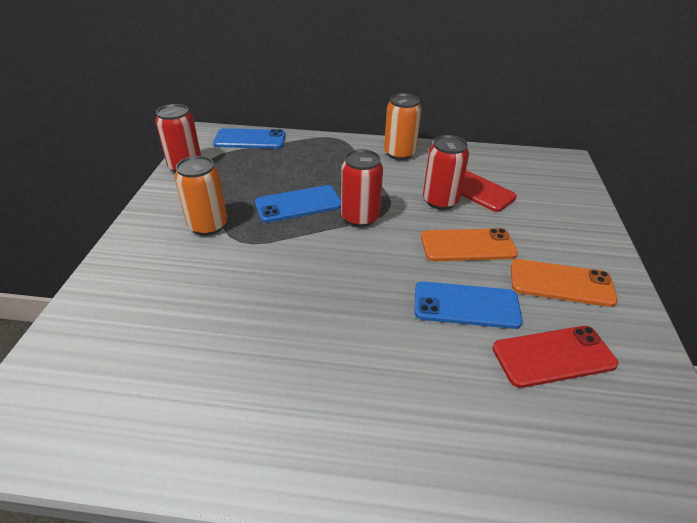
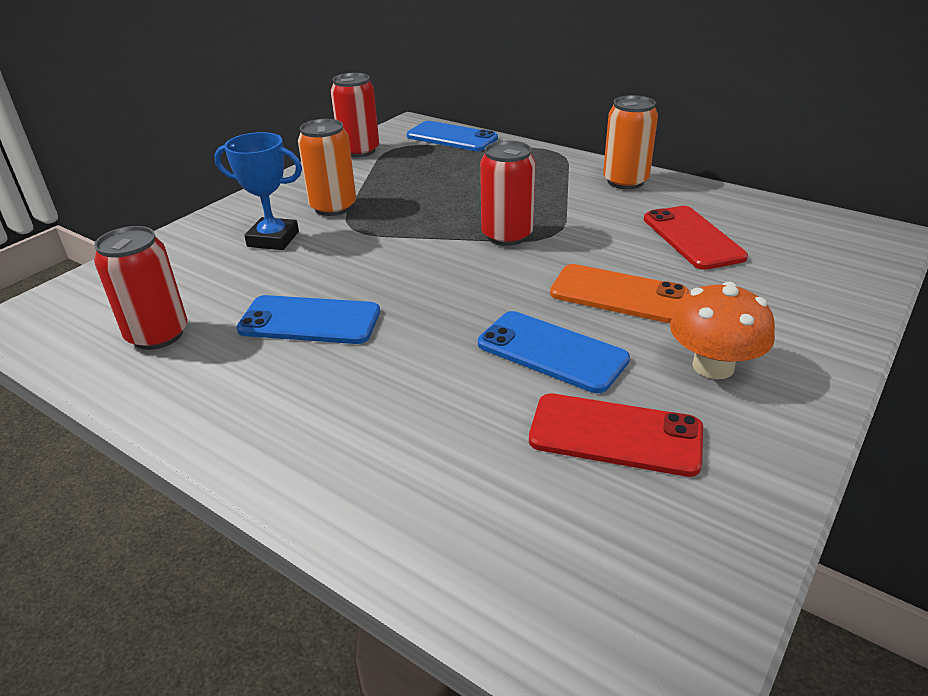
camera: 30 degrees right, 5 degrees down
blue phone [255,185,341,223] -> blue phone moved to [237,295,380,344]
red can [423,135,469,210] -> red can moved to [94,226,187,350]
orange phone [511,259,618,307] -> orange mushroom [670,282,775,379]
none -> blue trophy [214,132,302,250]

